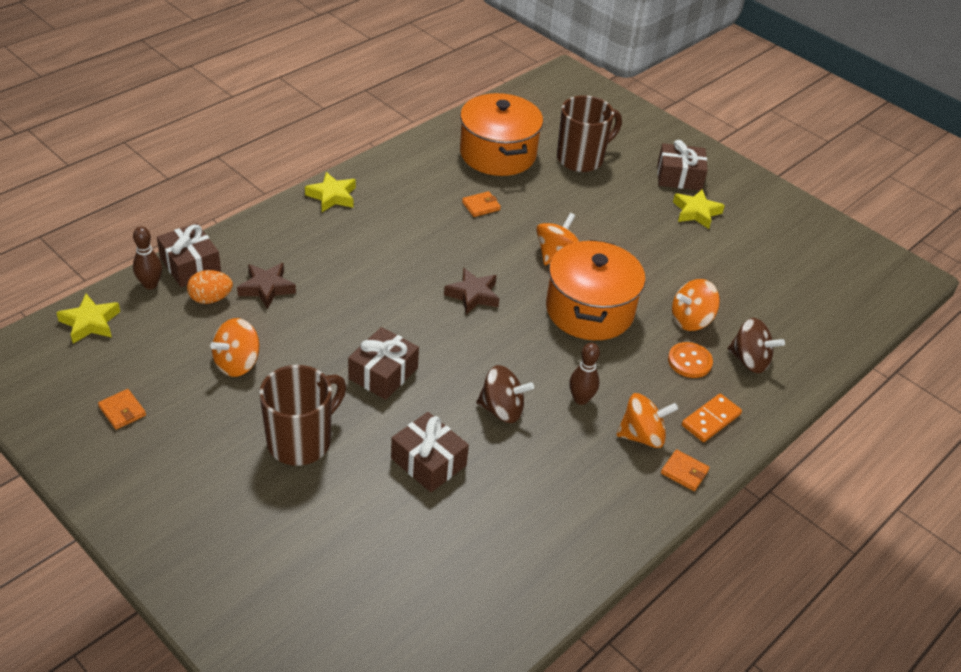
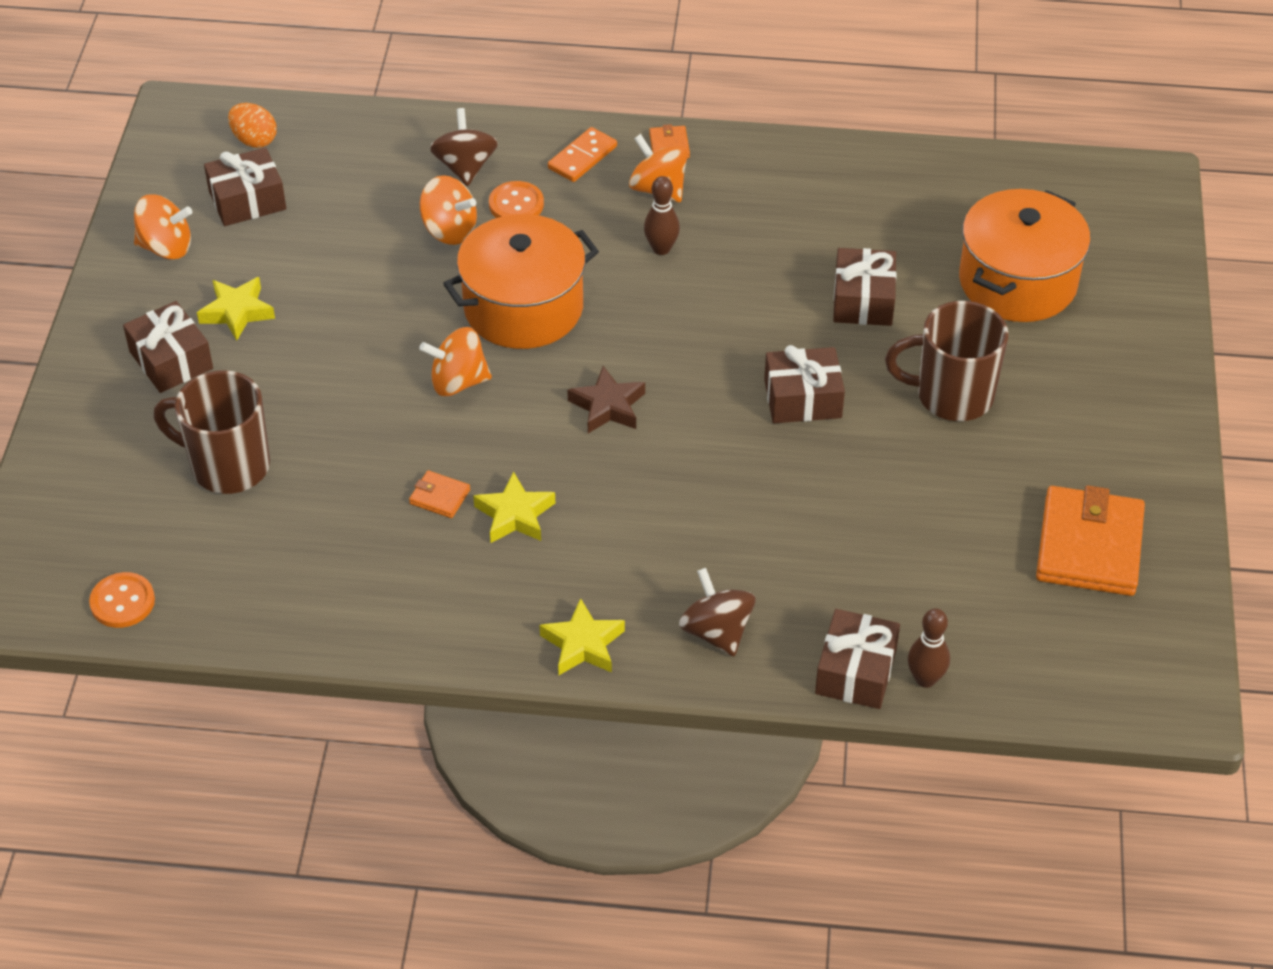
camera: 125 degrees left, 5 degrees up
yellow star [56,294,120,344] -> yellow star moved to [473,472,555,543]
orange wallet [98,389,146,430] -> orange wallet [1036,485,1145,596], size x2.28
orange egg [187,270,233,304] -> orange egg moved to [228,103,277,148]
orange spinning top [210,318,259,377] -> orange spinning top moved to [134,194,192,259]
brown star [237,263,296,309] -> none
orange pot [460,93,543,176] -> orange pot moved to [959,189,1091,322]
brown spinning top [476,365,534,423] -> brown spinning top moved to [679,568,755,656]
orange domino [682,394,742,442] -> orange domino turned 60 degrees counterclockwise [548,127,617,182]
none -> orange button [89,572,155,628]
none -> brown gift [204,147,286,226]

